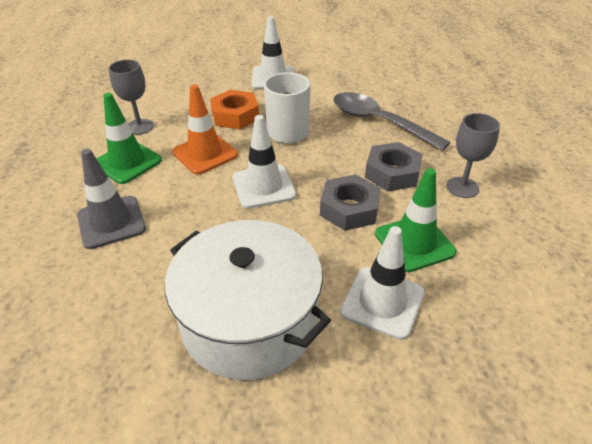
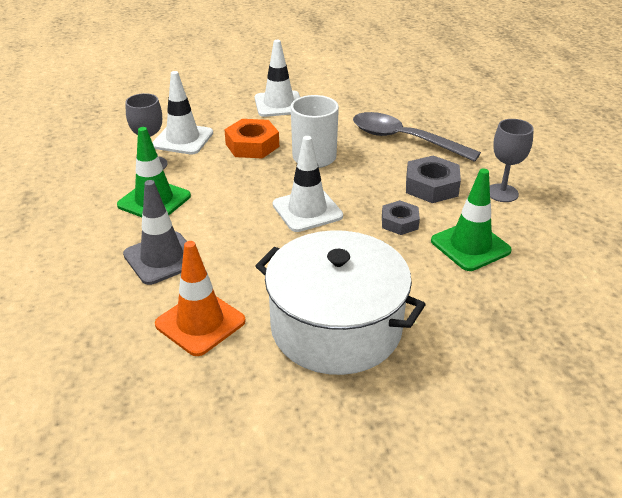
camera: 10 degrees left, 5 degrees down
orange traffic cone [172,84,238,175] -> orange traffic cone moved to [155,241,246,356]
grey nut [320,174,381,231] -> grey nut [382,200,420,235], size x0.65
white traffic cone [340,226,425,340] -> white traffic cone moved to [152,71,213,155]

